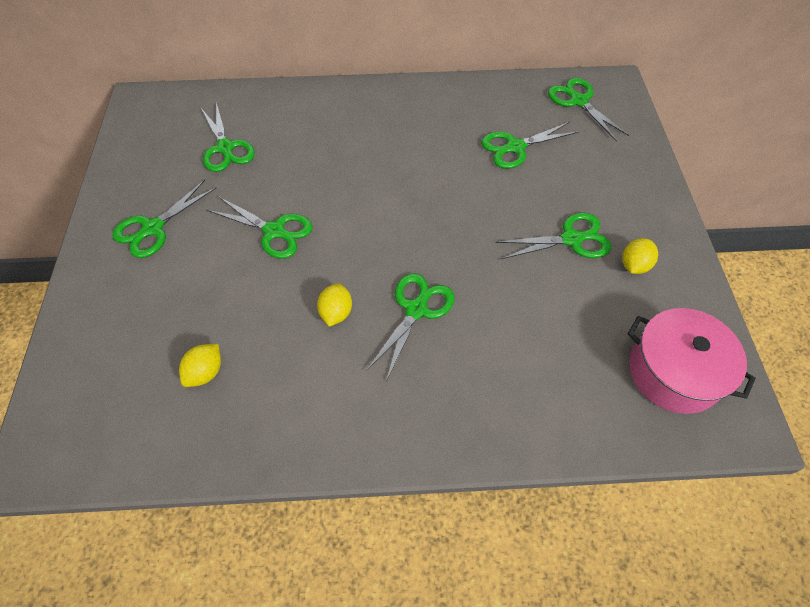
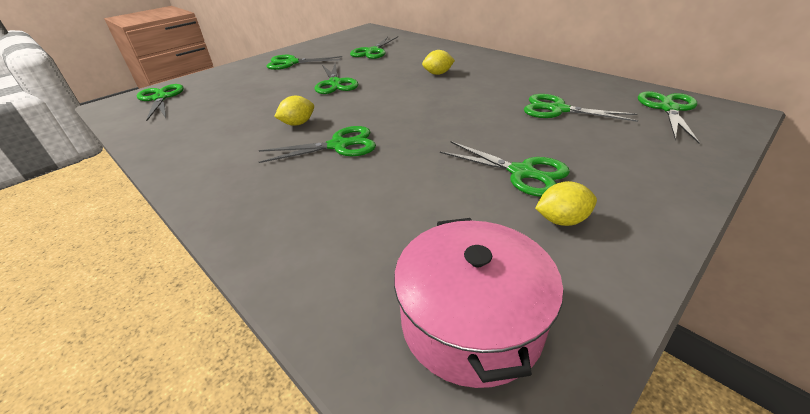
camera: 50 degrees right, 20 degrees down
yellow lemon [179,344,221,387] -> yellow lemon moved to [422,50,455,75]
none -> green scissors [137,84,184,121]

